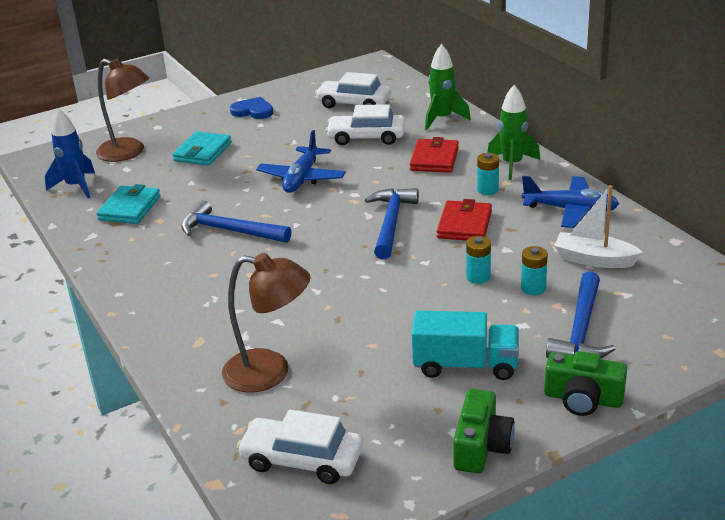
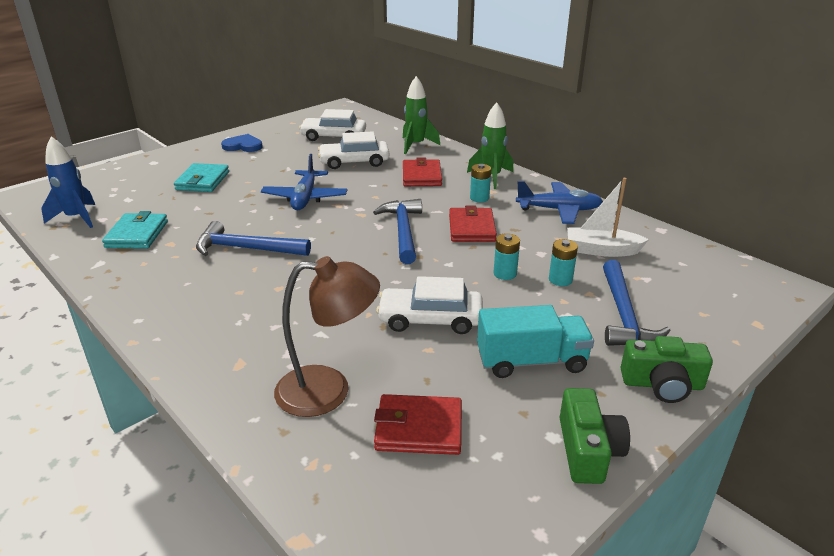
camera: 15 degrees left, 0 degrees up
brown lamp [96,58,149,162] -> none
white car [237,410,363,484] -> white car moved to [376,276,483,334]
none -> red wallet [374,394,462,455]

